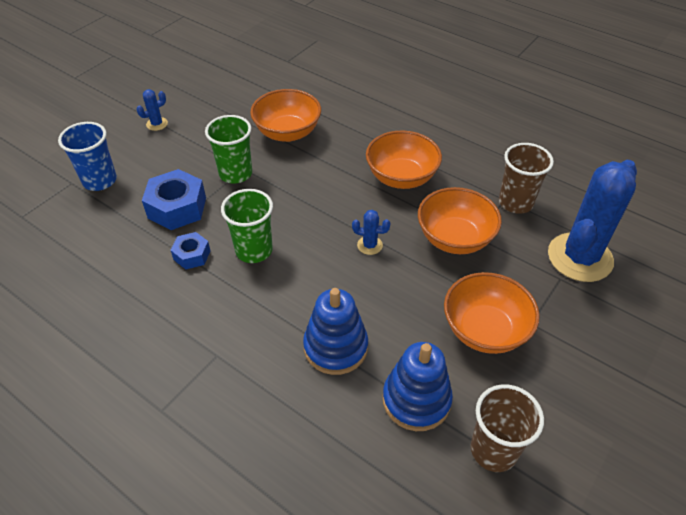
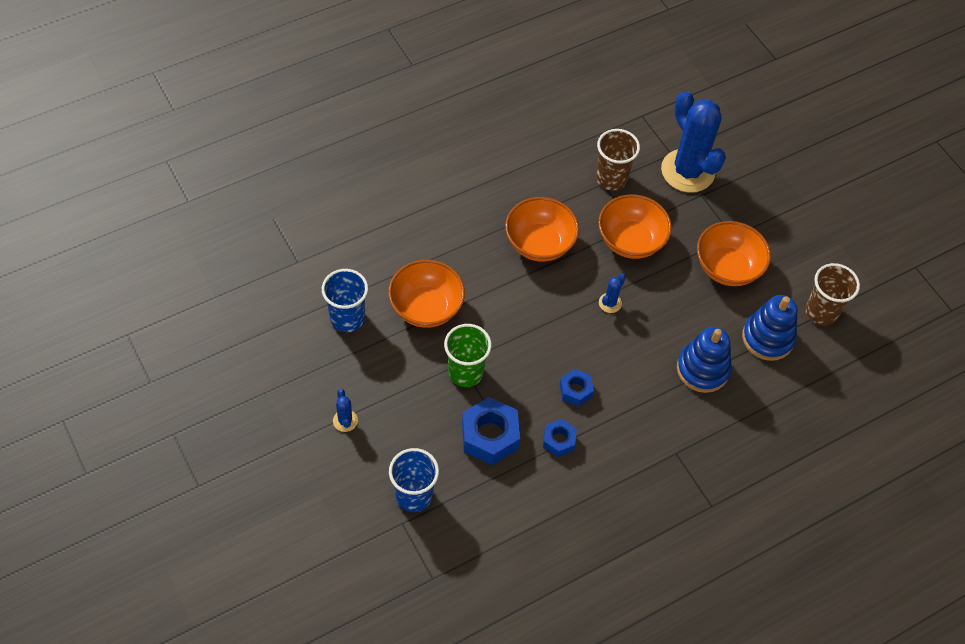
camera: 70 degrees left, 10 degrees up
green cup [221,189,273,263] -> blue nut [560,369,594,407]
none -> blue cup [322,269,368,332]

